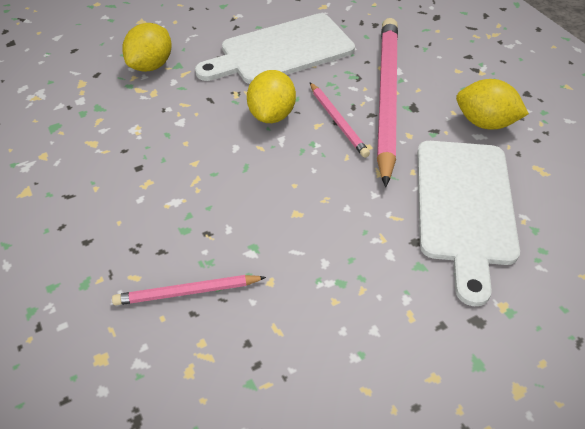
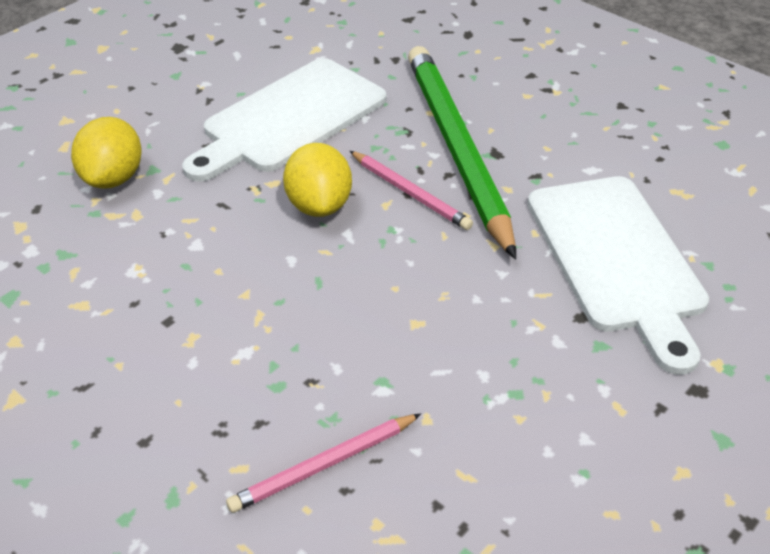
camera: 20 degrees left, 5 degrees down
pink pencil [377,18,398,187] -> green pencil [408,46,516,259]
yellow lemon [456,79,529,130] -> none

